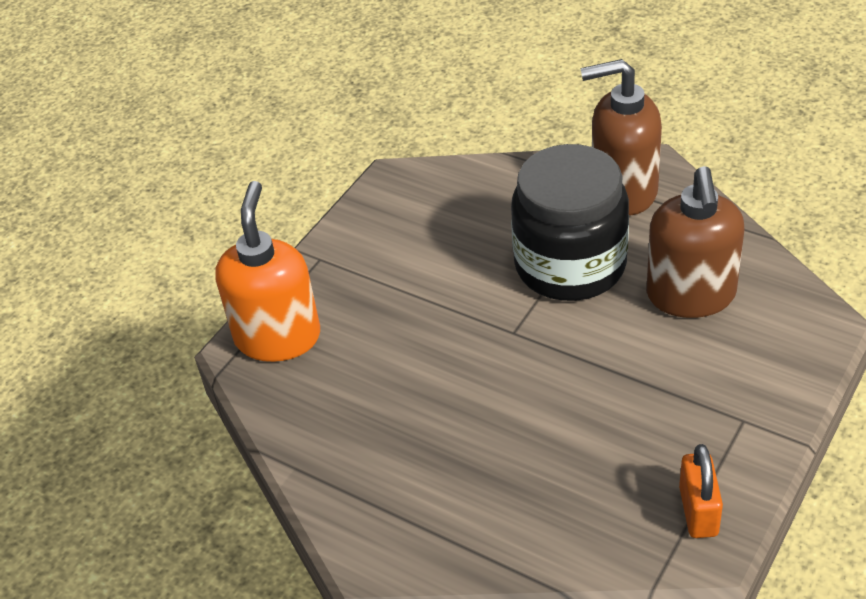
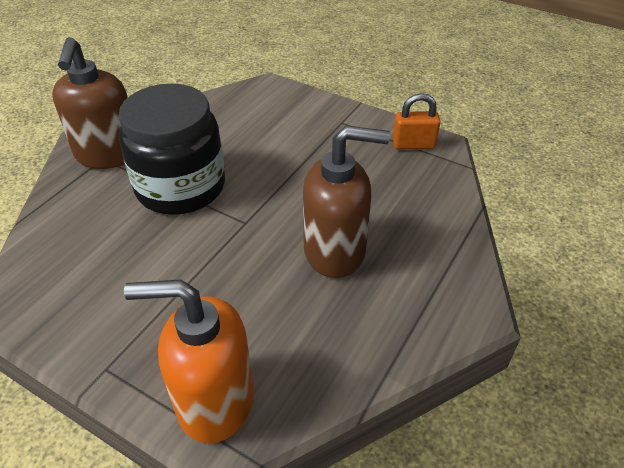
camera: 95 degrees left, 0 degrees up
brown soap dispenser [647,166,744,318] -> brown soap dispenser moved to [303,125,390,278]

